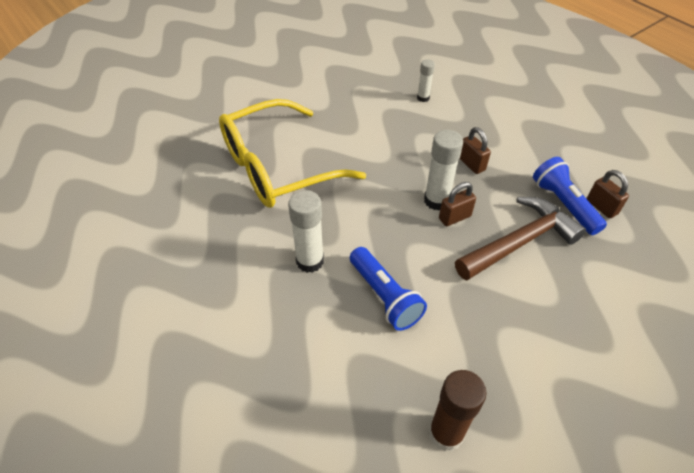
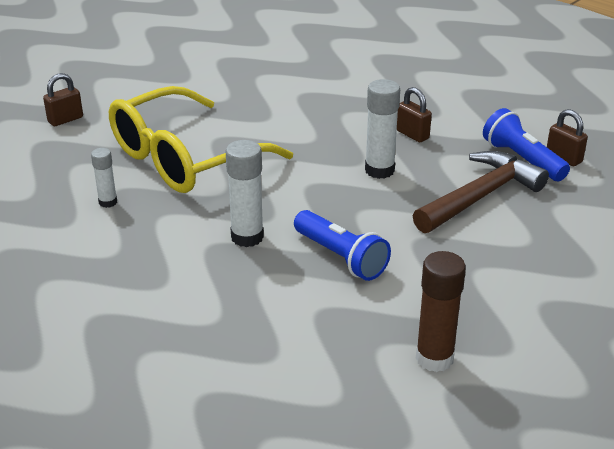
camera: 10 degrees left, 15 degrees down
white glue stick [417,59,435,102] -> white glue stick moved to [91,148,117,208]
brown padlock [439,182,476,226] -> brown padlock moved to [43,73,83,126]

